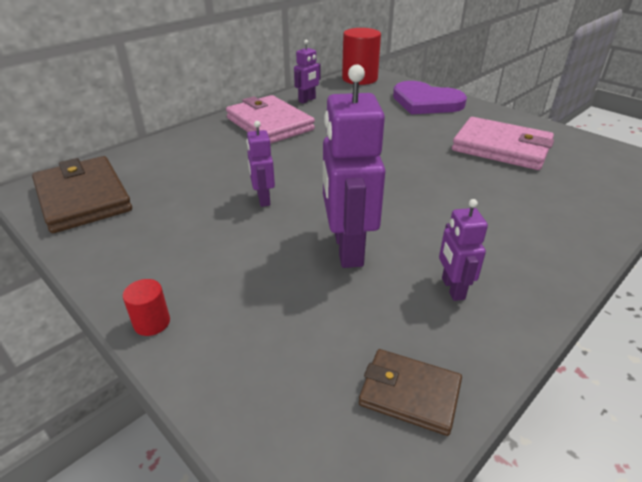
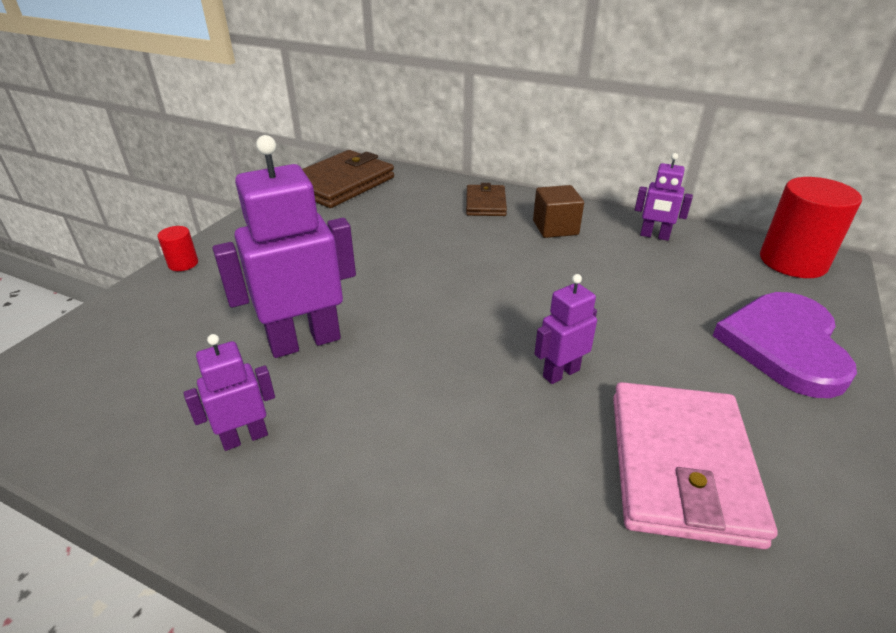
camera: 70 degrees right, 0 degrees up
pink wallet [226,95,315,144] -> brown cube [533,185,584,238]
purple robot [246,121,275,207] -> purple robot moved to [534,274,597,384]
brown wallet [359,349,462,436] -> brown wallet moved to [466,183,507,216]

